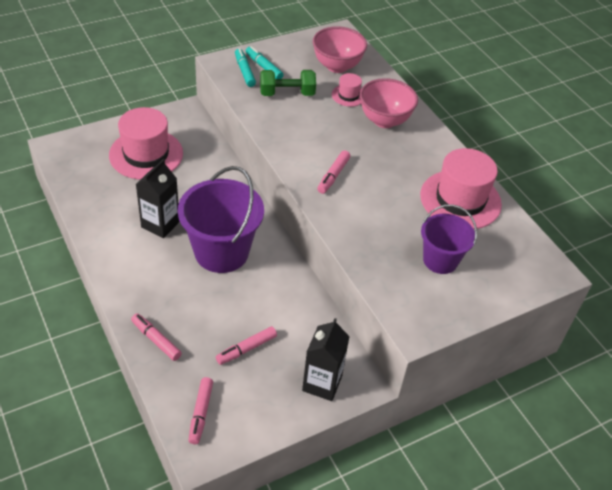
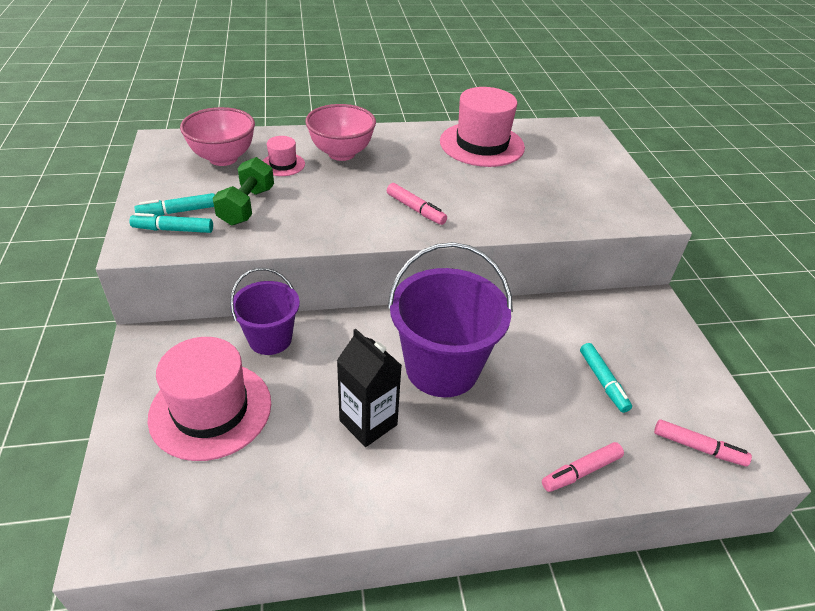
camera: 70 degrees left, 5 degrees down
pink marker [216,326,277,365] -> turquoise marker [580,343,632,413]
black carton [302,318,350,401] -> none
purple bucket [421,204,477,274] -> purple bucket moved to [230,268,300,355]

